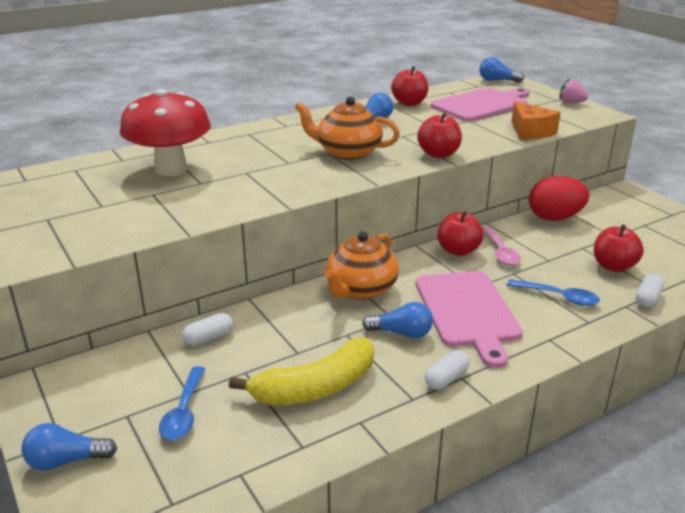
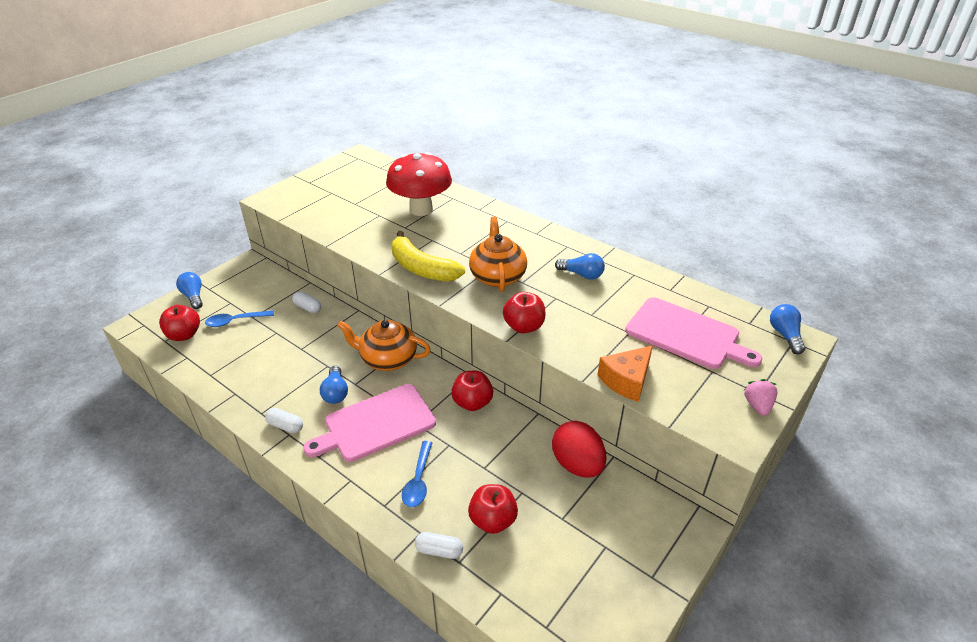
camera: 70 degrees right, 10 degrees up
yellow banana [229,338,374,405] -> yellow banana moved to [391,231,465,282]
red apple [391,66,428,106] -> red apple moved to [159,305,200,341]
pink spoon [482,227,521,265] -> none

